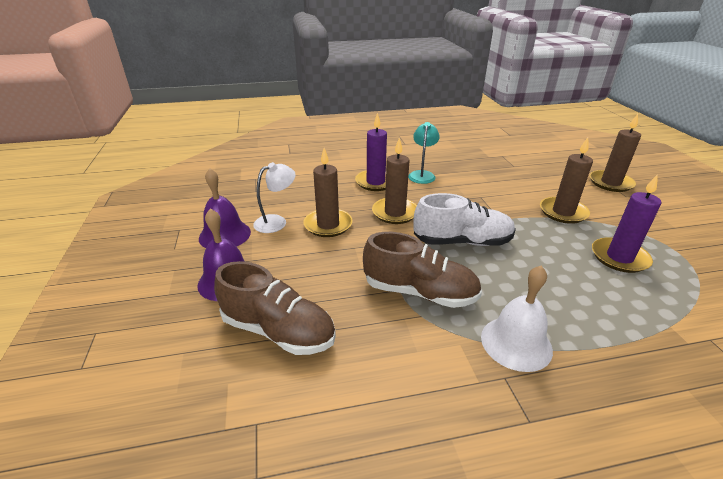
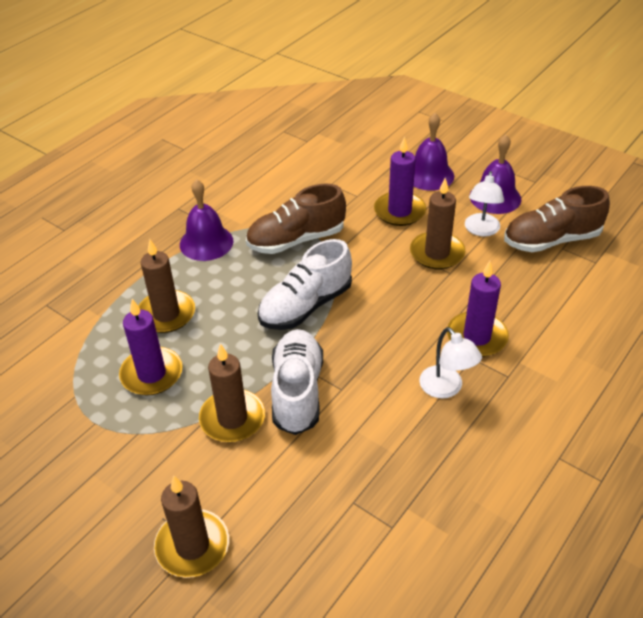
camera: 140 degrees right, 10 degrees up
brown shoe [214,261,336,355] -> brown shoe moved to [504,186,610,252]
brown candle [372,138,417,224] -> brown candle moved to [138,239,195,333]
turquoise lamp [408,122,440,184] -> white lamp [419,327,482,399]
white bell [481,266,553,372] -> purple bell [180,179,234,261]
none -> white shoe [271,329,323,435]
none -> purple candle [374,136,426,226]

